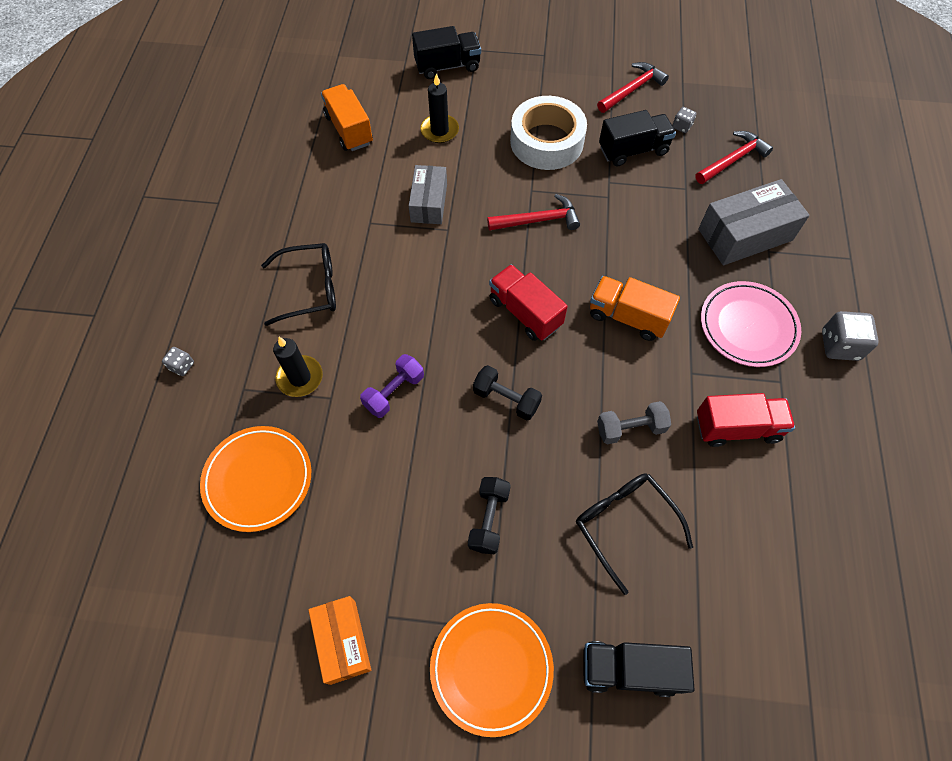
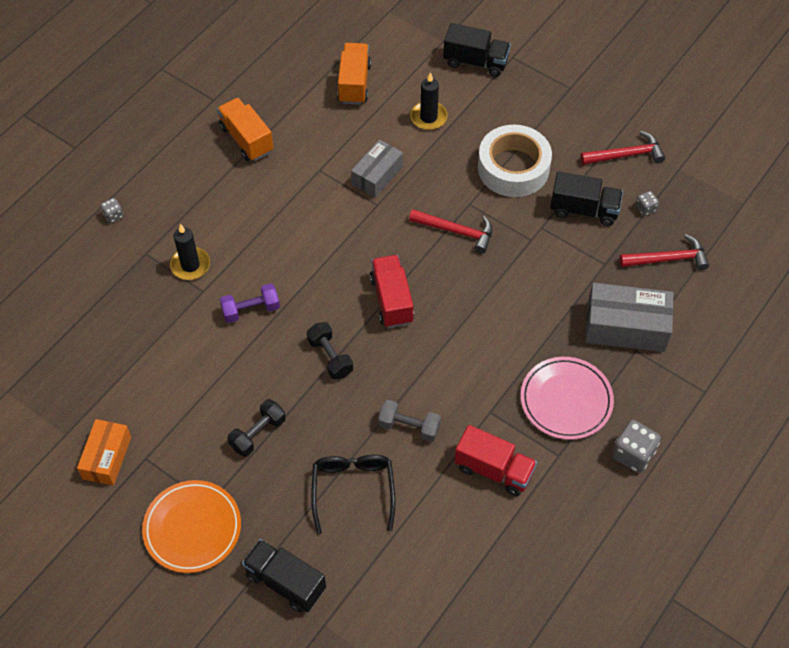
camera: 30 degrees right, 5 degrees down
orange plate [200,426,311,532] -> none
black glasses [261,243,336,326] -> none
orange truck [590,276,680,341] -> orange truck moved to [217,98,273,161]

